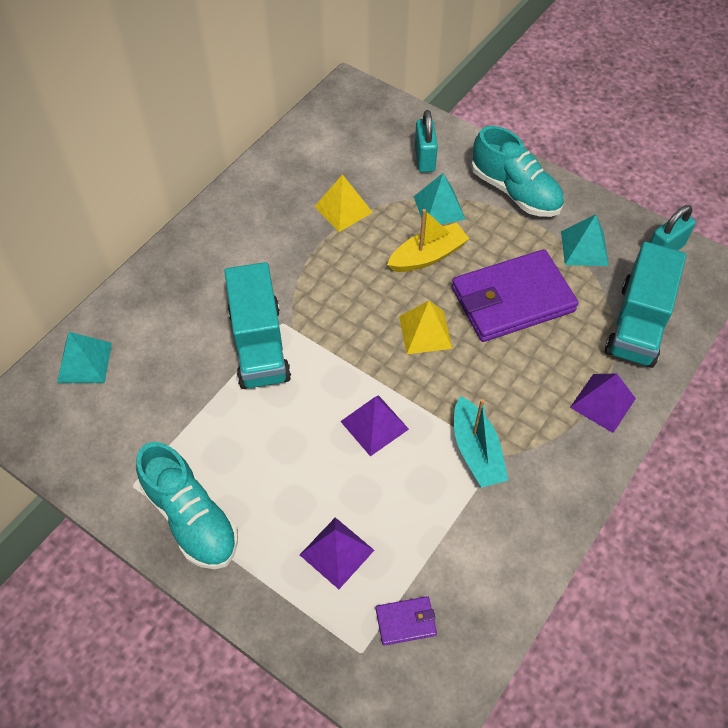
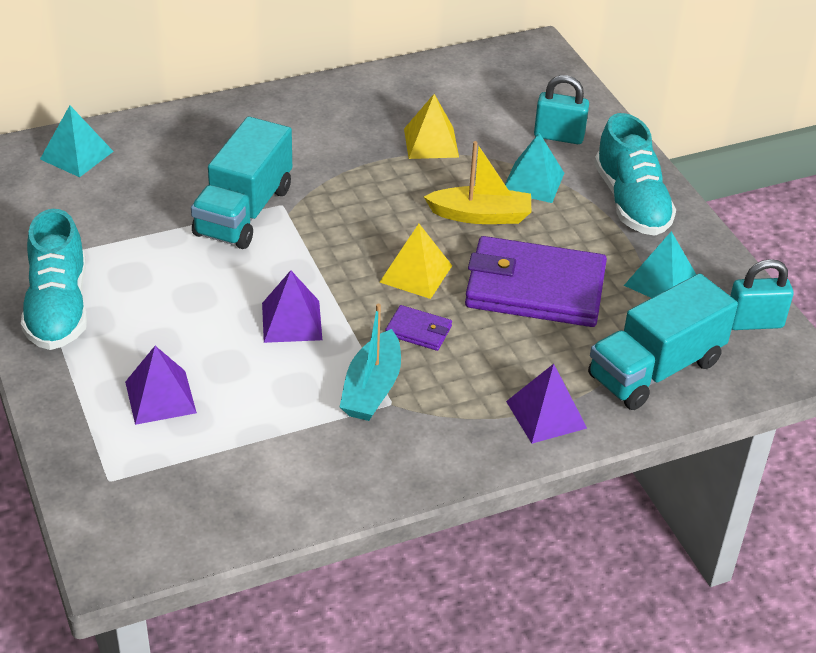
camera: 30 degrees right, 15 degrees down
purple wallet [376,596,437,646] -> purple wallet moved to [385,305,452,351]
turquoise padlock [415,110,438,172] -> turquoise padlock turned 75 degrees clockwise [534,75,589,144]

